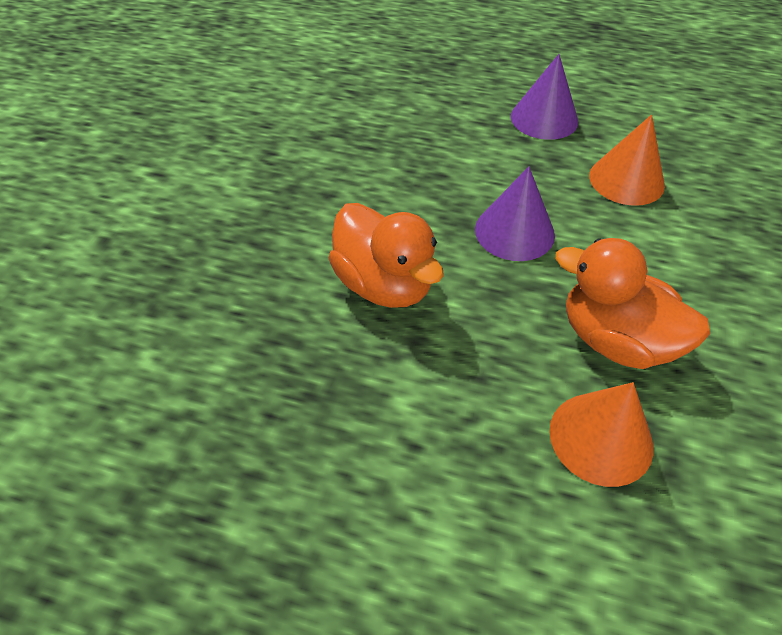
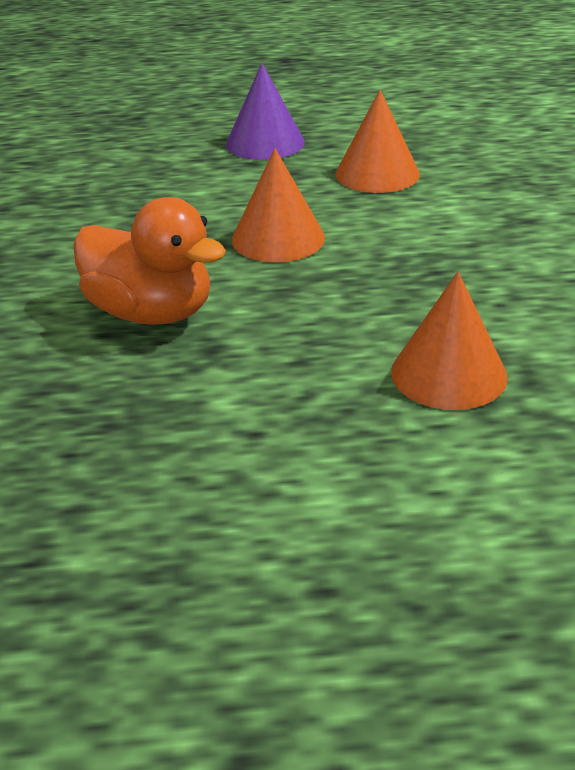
camera: 20 degrees left, 15 degrees down
purple cone [475,167,555,261] -> orange cone [232,148,325,262]
orange duck [555,238,710,369] -> none

